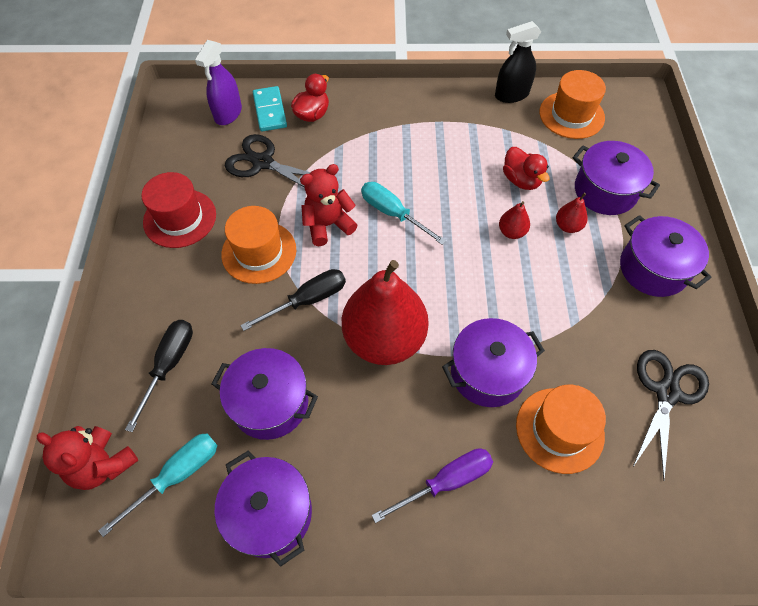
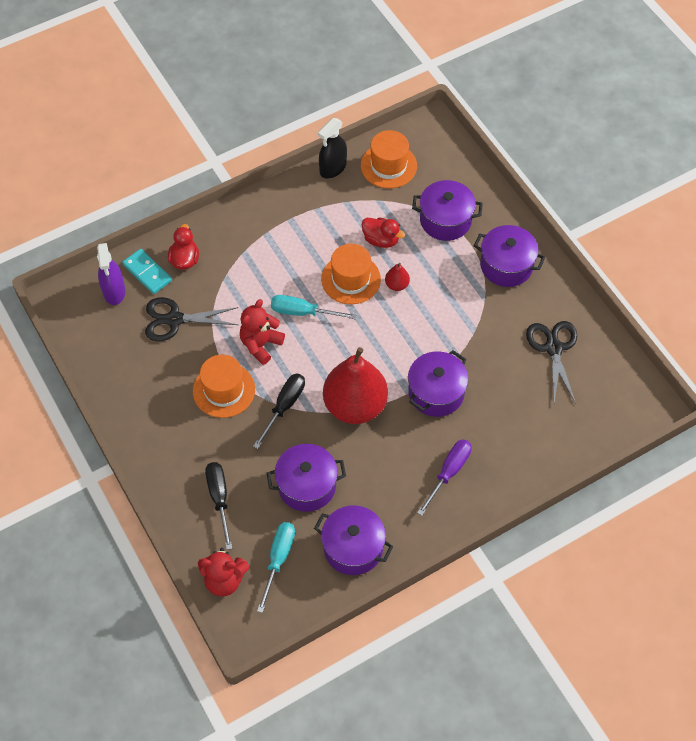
camera: 30 degrees left, 0 degrees up
red hat [141,172,216,248] -> none
orange hat [516,385,606,474] -> orange hat moved to [321,244,381,304]
red pear [556,193,588,233] -> none

